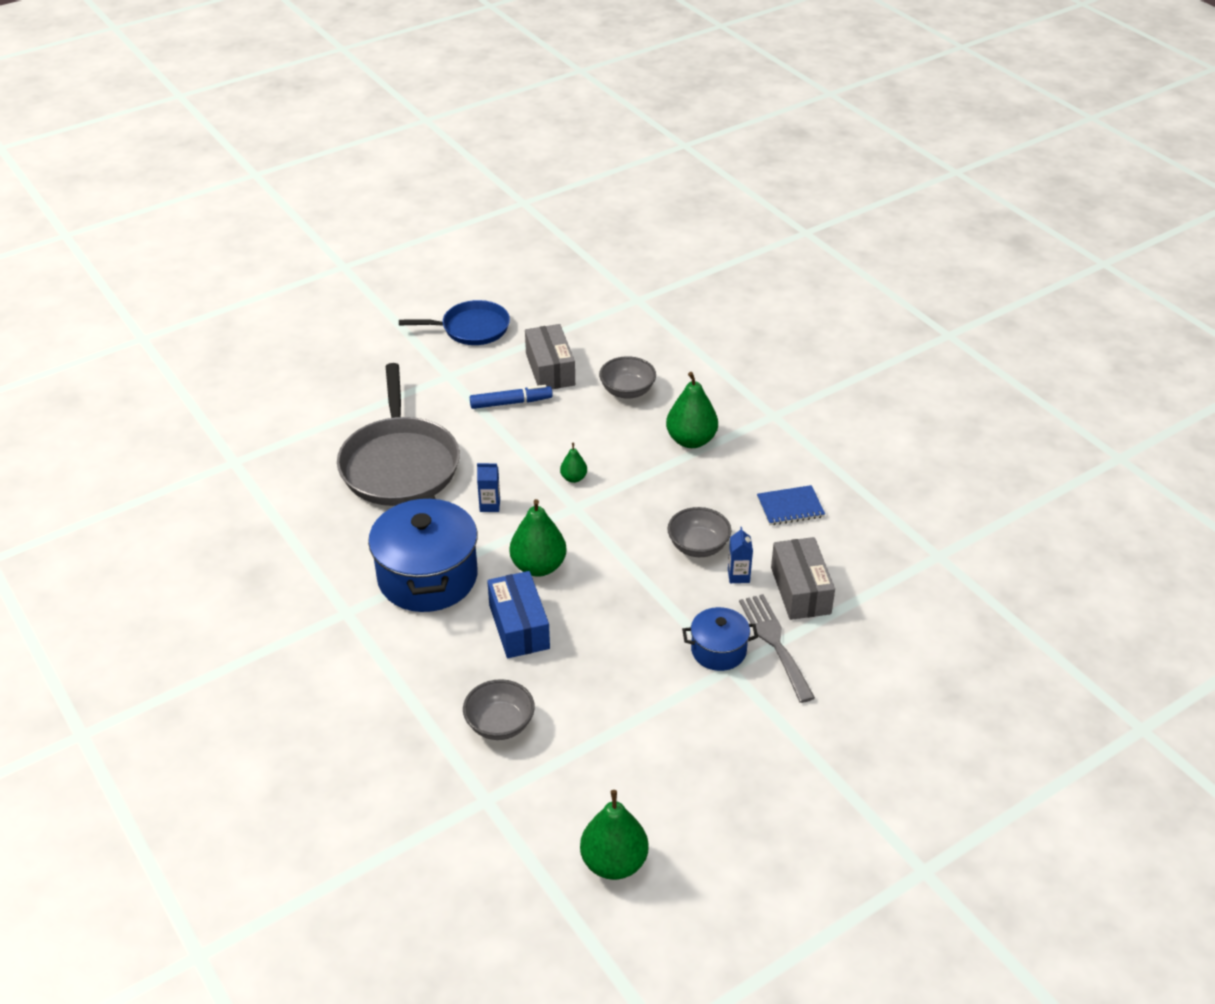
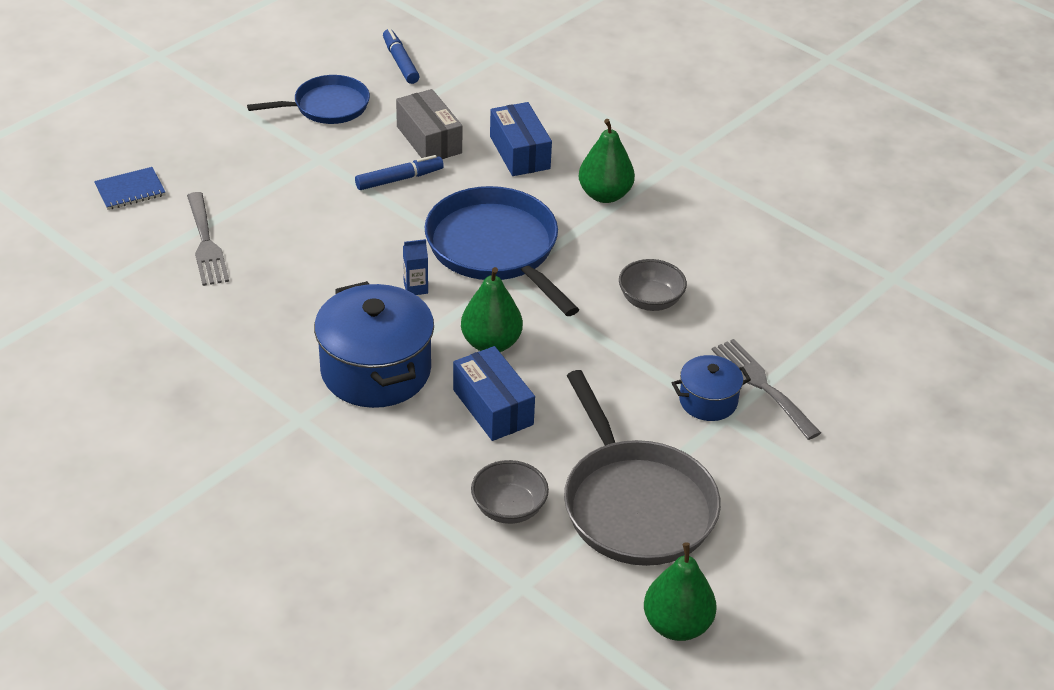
camera: 15 degrees left, 0 degrees up
grey pan [337,363,460,506] -> grey pan moved to [564,370,721,566]
green pear [560,443,587,483] -> blue pan [425,186,579,316]
grey bowl [599,356,656,399] -> blue box [490,102,552,176]
blue carton [728,527,753,583] -> none
blue notebook [757,485,825,525] -> blue notebook moved to [94,167,165,210]
grey box [771,537,835,620] -> none
none -> grey fork [187,192,229,286]
none -> blue marker [383,29,420,84]

